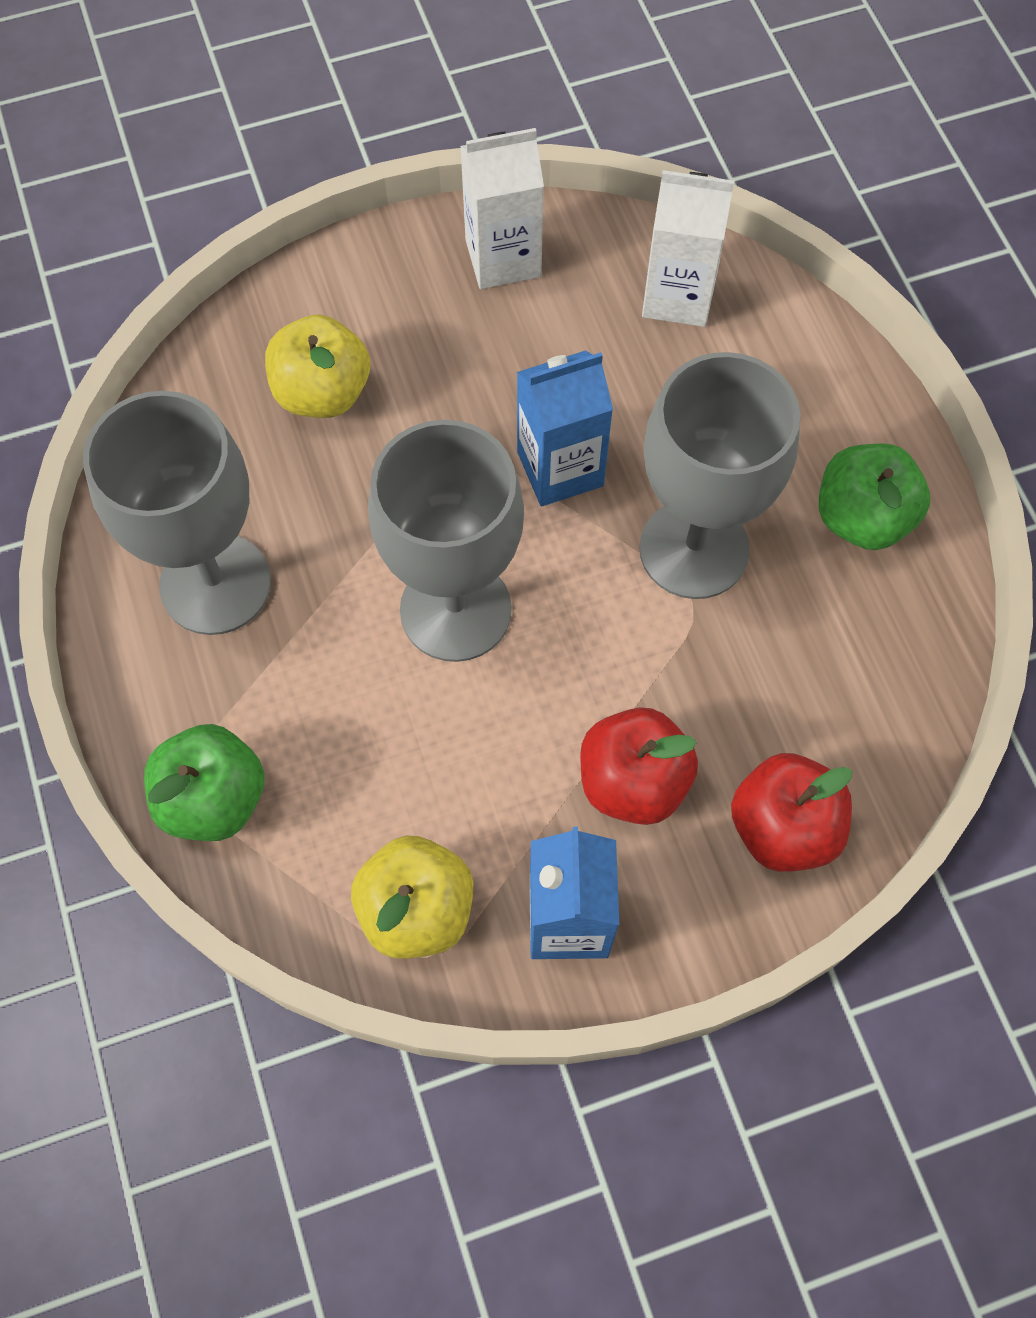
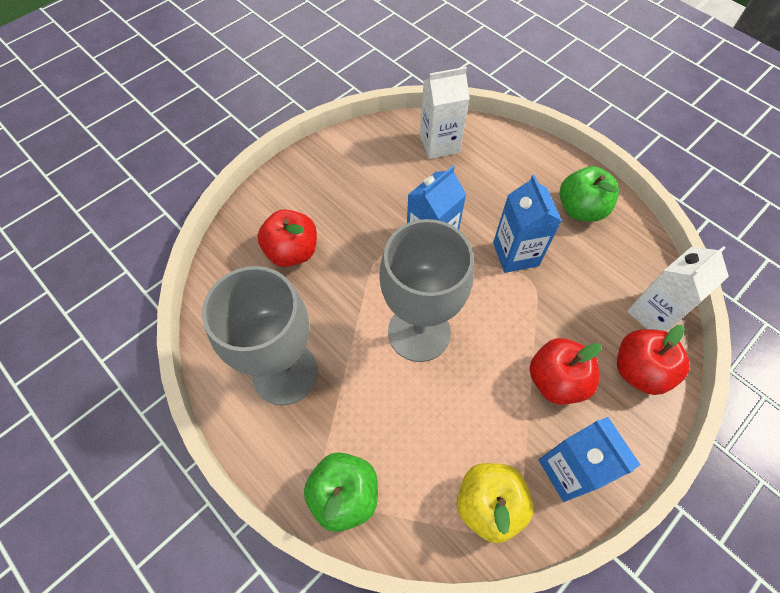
camera: 25 degrees left, 5 degrees down
yellow apple [265,315,370,418] -> red apple [257,209,317,267]
white carton [460,128,544,289] -> white carton moved to [627,246,729,332]
grey goblet [639,352,800,599] -> blue carton [493,175,562,273]

